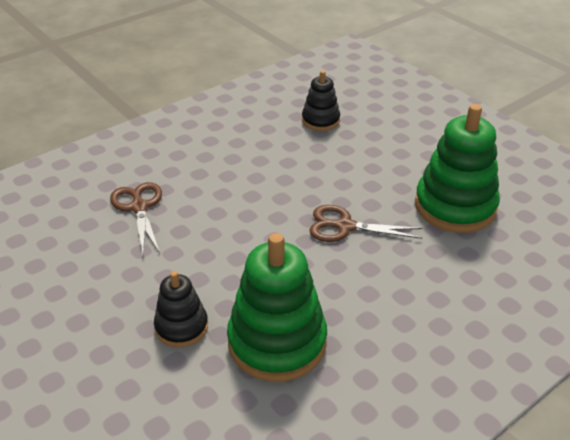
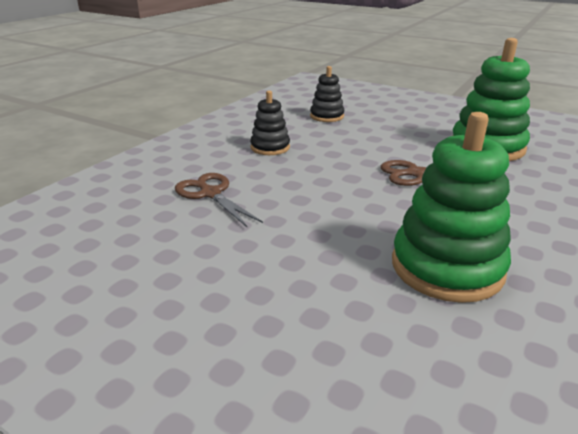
camera: 20 degrees left, 10 degrees down
black stacking toy [154,271,208,347] -> black stacking toy moved to [250,91,290,155]

